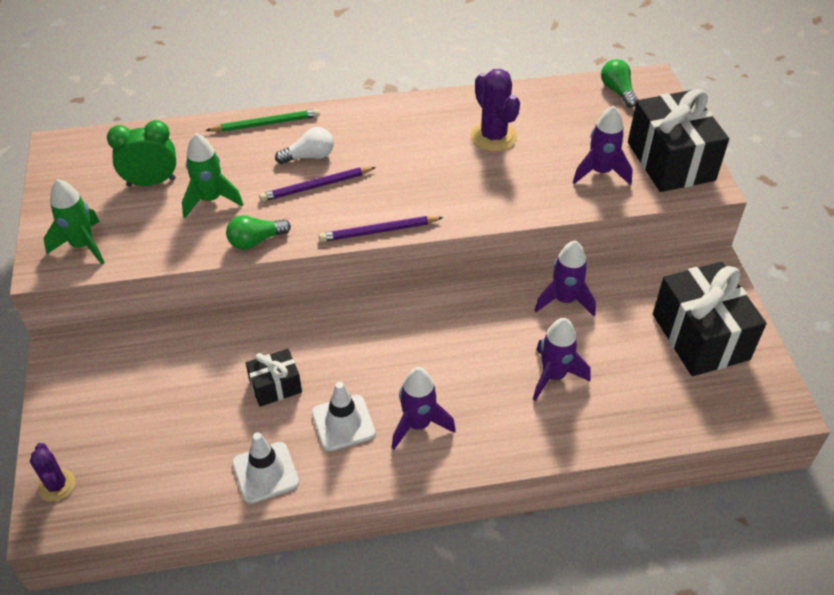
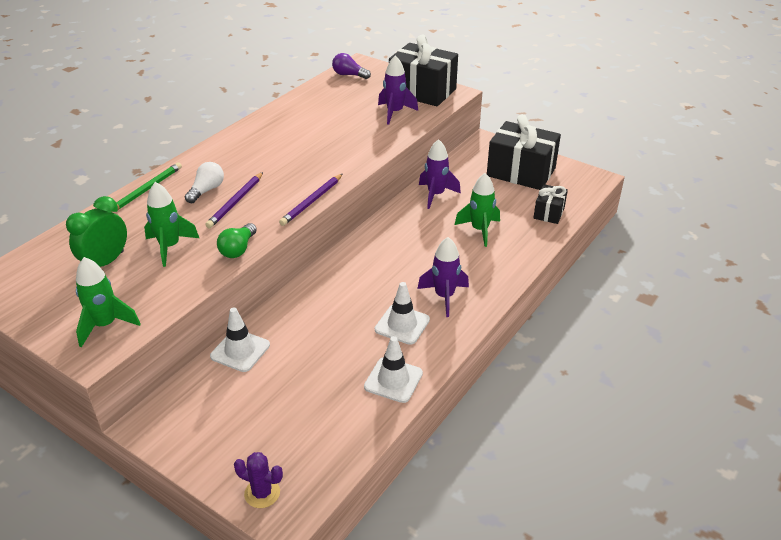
camera: 45 degrees left, 10 degrees down
black gift [246,349,302,407] -> black gift moved to [534,184,568,224]
purple cactus [470,69,520,152] -> none
purple rocket [533,318,590,401] -> green rocket [455,173,500,247]
green light bulb [601,59,638,108] -> purple light bulb [332,53,371,79]
none -> white traffic cone [210,307,270,372]

